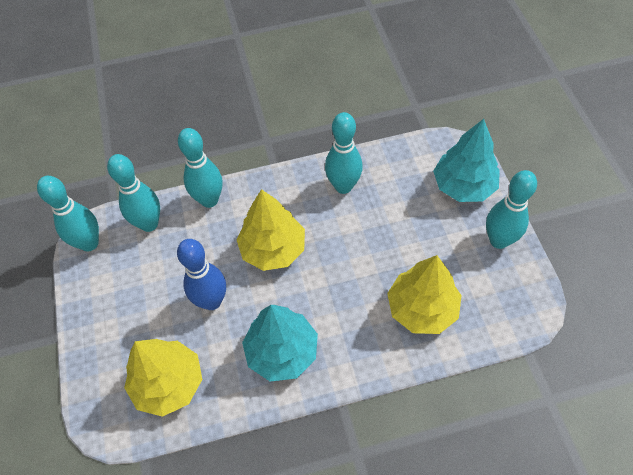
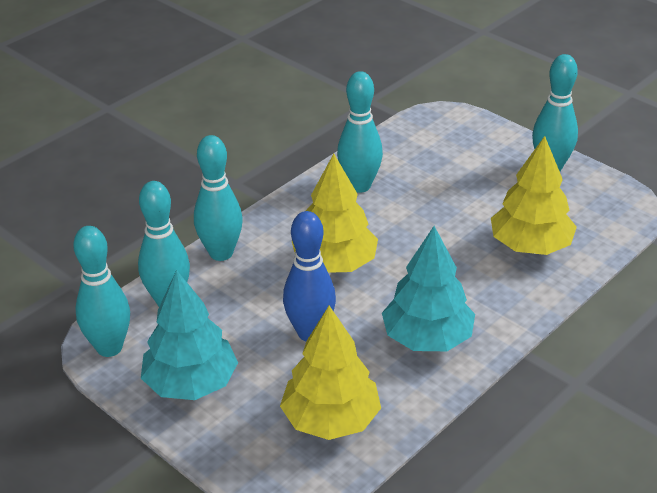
camera: 35 degrees left, 20 degrees down
turquoise tree [433,119,500,202] -> turquoise tree moved to [141,270,238,400]

